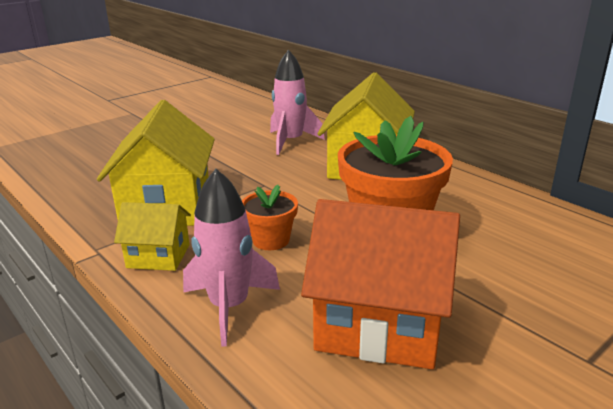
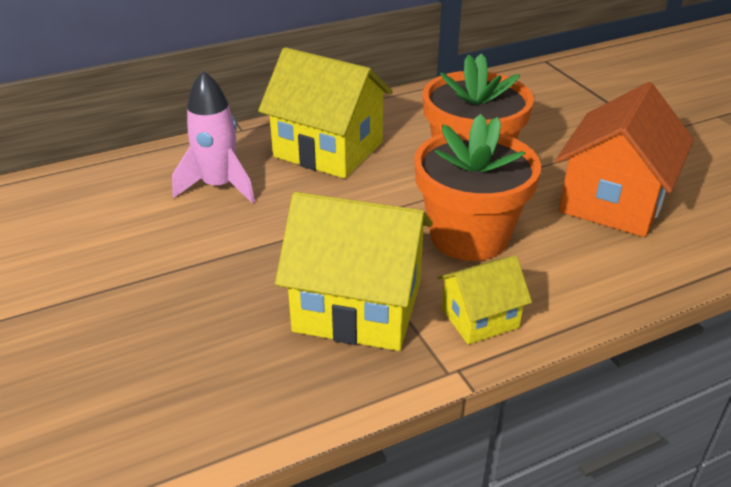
camera: 75 degrees left, 10 degrees up
yellow house [114,202,191,271] -> yellow house turned 45 degrees clockwise [437,256,532,345]
pink rocket [183,169,280,347] -> none
orange flower pot [242,185,298,250] -> orange flower pot [414,114,541,261], size x1.96

